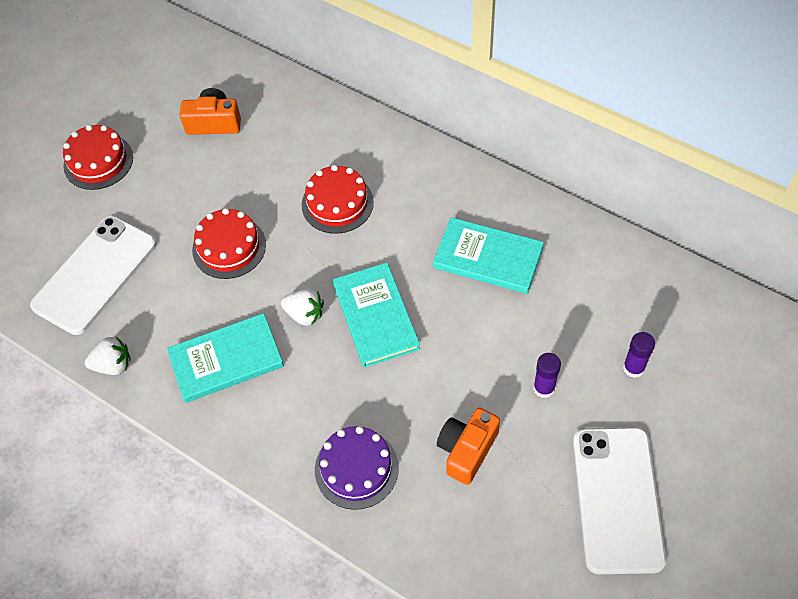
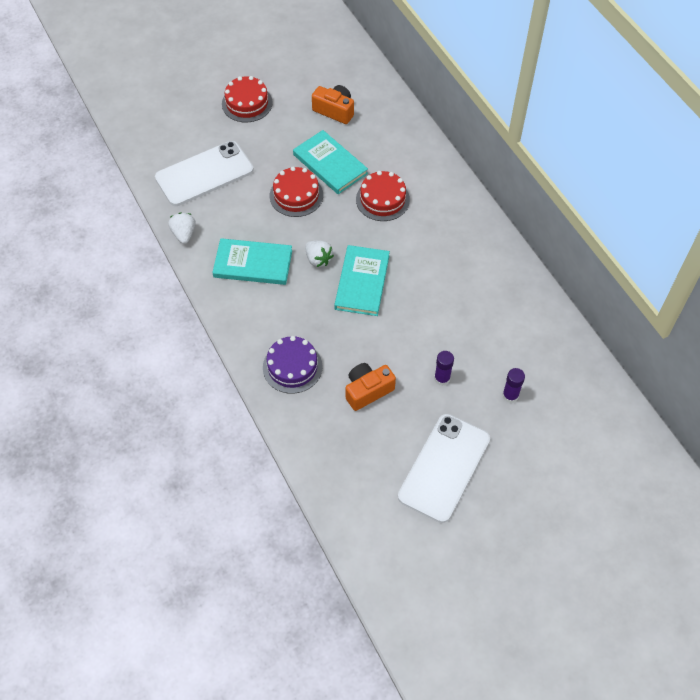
camera: 25 degrees right, 0 degrees up
white strawberry [85,337,131,375] -> white strawberry turned 120 degrees counterclockwise [168,213,196,244]
turquoise book [433,217,544,294] -> turquoise book moved to [293,130,368,194]

